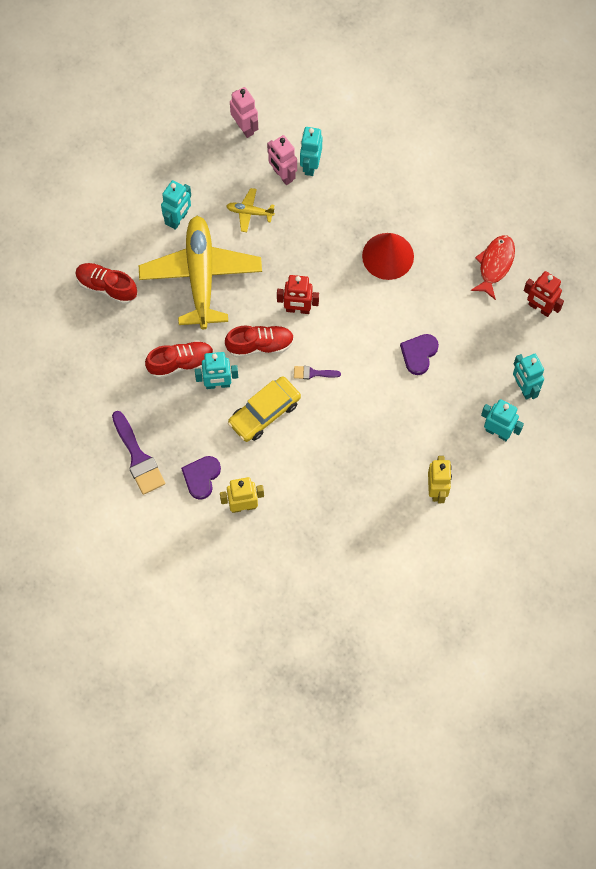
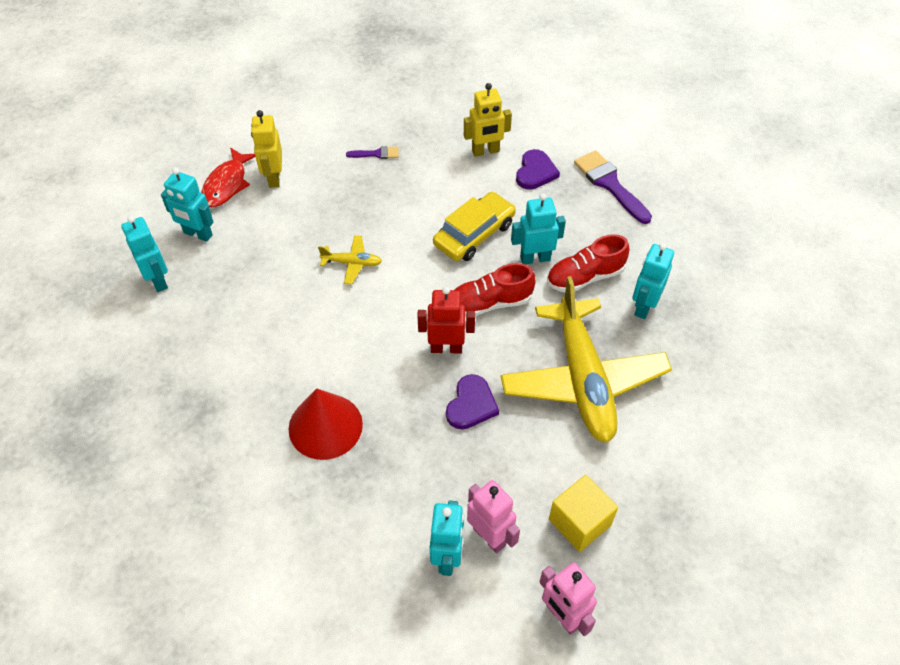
camera: 175 degrees right, 15 degrees down
red shoe [75,263,137,304] -> none
turquoise robot [161,180,191,230] -> turquoise robot moved to [632,243,674,319]
yellow plane [226,188,275,232] -> yellow plane moved to [318,235,382,284]
purple brush [294,366,341,379] -> purple brush moved to [346,146,399,159]
purple heart [400,334,439,375] -> purple heart moved to [446,374,499,430]
red fish [470,235,515,300] -> red fish moved to [201,147,255,207]
red robot [524,271,564,317] -> none
none -> yellow cube [549,475,618,552]

